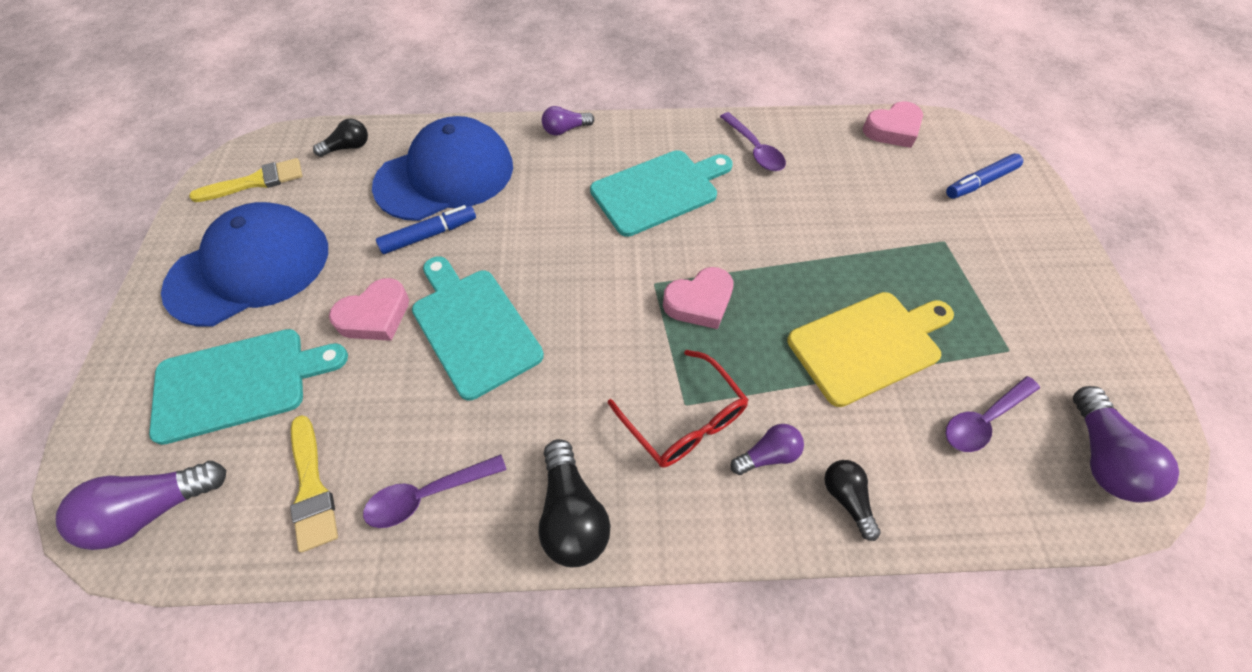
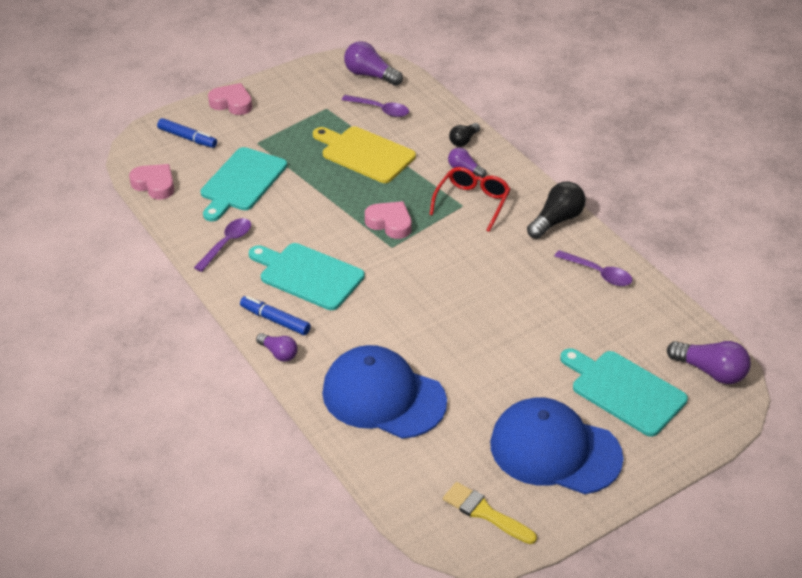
camera: 120 degrees left, 15 degrees down
yellow brush [290,415,338,553] -> none
black light bulb [313,119,368,157] -> none
pink heart [329,278,409,341] -> pink heart moved to [208,83,252,115]
blue marker [376,205,476,254] -> blue marker moved to [240,296,311,335]
turquoise cutting board [412,257,544,400] -> turquoise cutting board moved to [201,147,287,222]
purple light bulb [1073,386,1179,502] -> purple light bulb turned 120 degrees counterclockwise [344,41,403,86]

